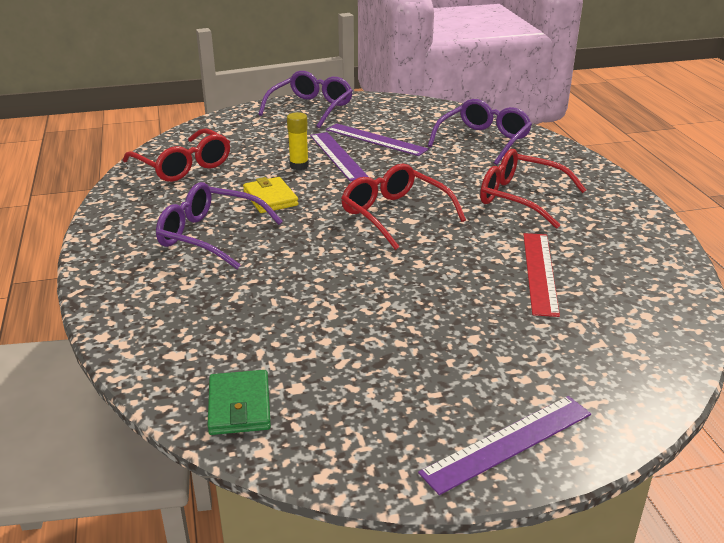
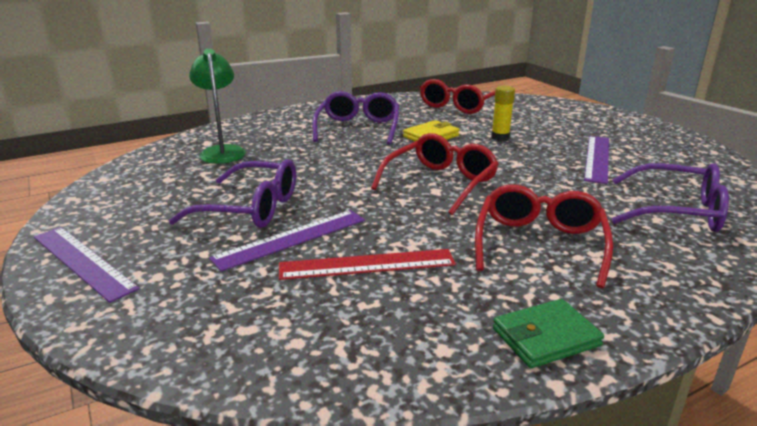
camera: 75 degrees right, 5 degrees down
green wallet [207,370,271,435] -> green wallet moved to [493,299,604,368]
purple glasses [258,71,353,128] -> purple glasses moved to [169,159,296,228]
purple ruler [310,132,369,182] -> purple ruler moved to [209,210,365,271]
none -> green lamp [189,49,246,164]

